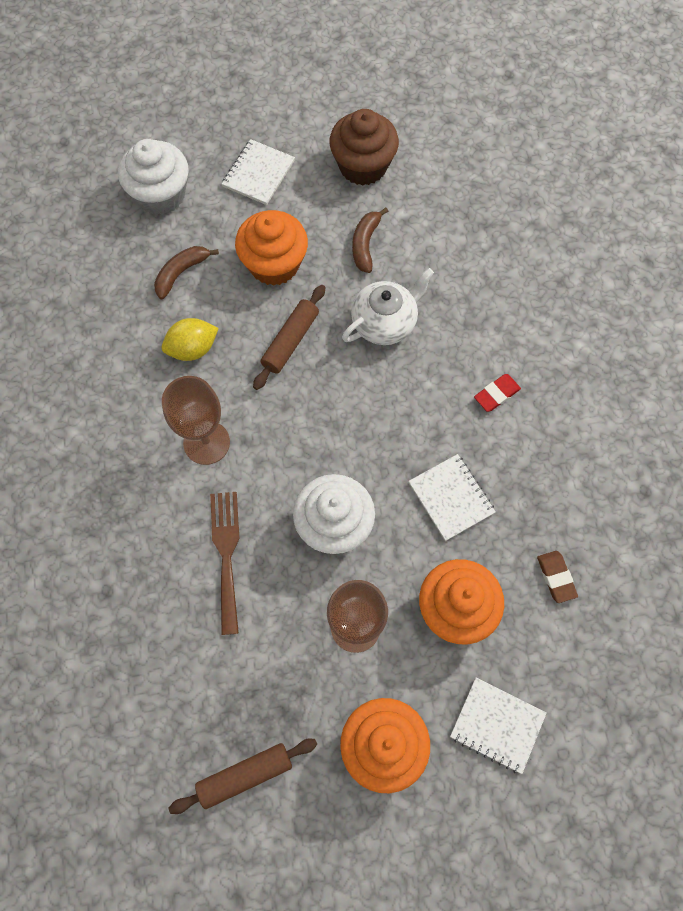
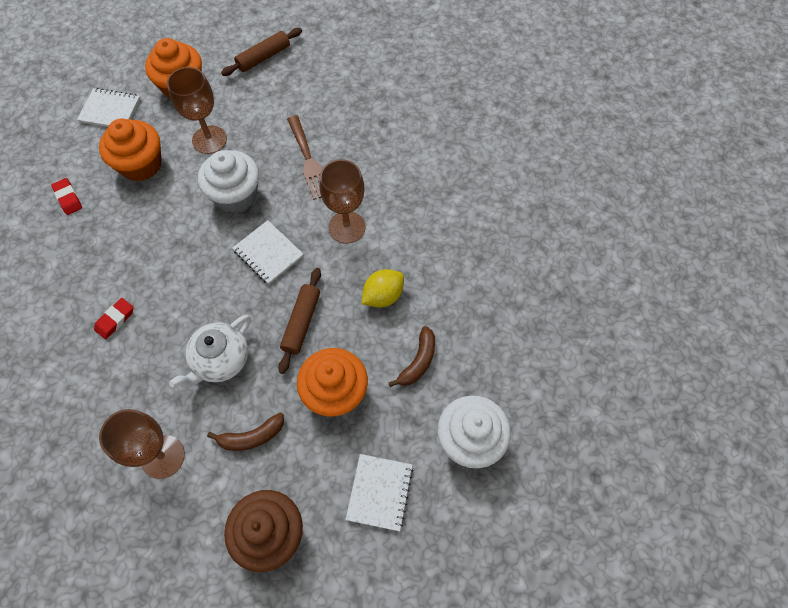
camera: 165 degrees right, 5 degrees down
brown banana [352,208,388,273] -> brown banana turned 75 degrees clockwise [207,413,284,451]
white notebook [408,454,496,541] -> white notebook moved to [233,220,304,284]
brown eraser [537,551,578,603] -> red eraser [51,178,82,215]
none -> brown goblet [99,409,185,479]

